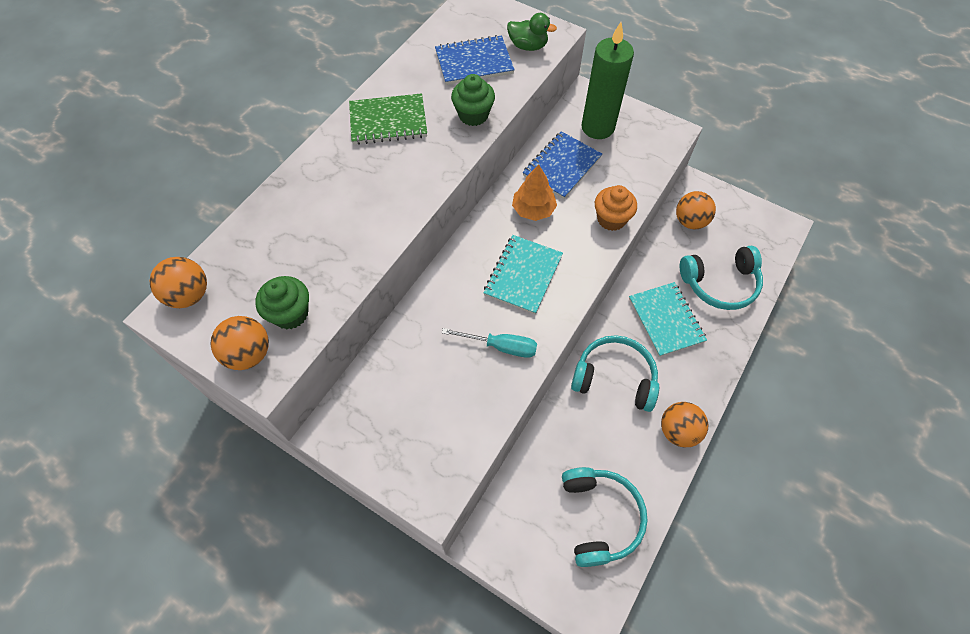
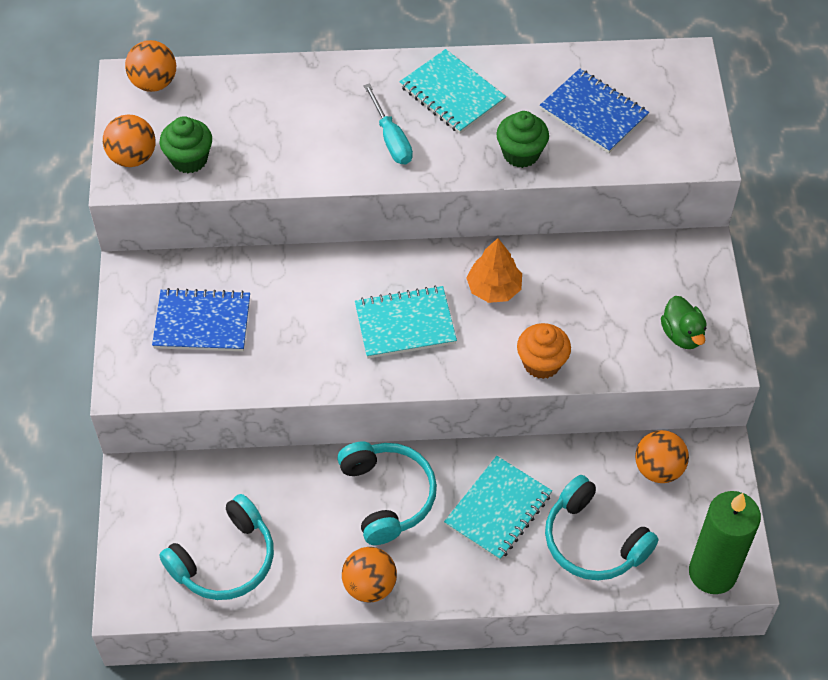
camera: 55 degrees right, 5 degrees down
green notebook [349,93,427,145] -> turquoise notebook [399,49,506,134]
turquoise screwdriver [442,328,537,358] -> turquoise screwdriver moved to [364,83,413,164]
green duck [507,13,557,51] -> green duck moved to [661,296,706,349]
blue notebook [523,131,602,199] -> blue notebook moved to [152,288,250,351]
green candle [581,22,634,139] -> green candle moved to [689,491,761,594]

